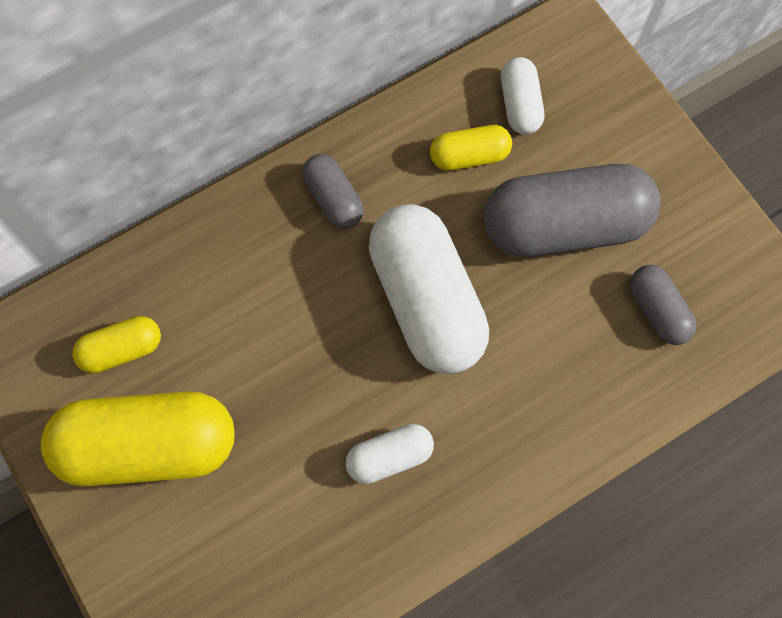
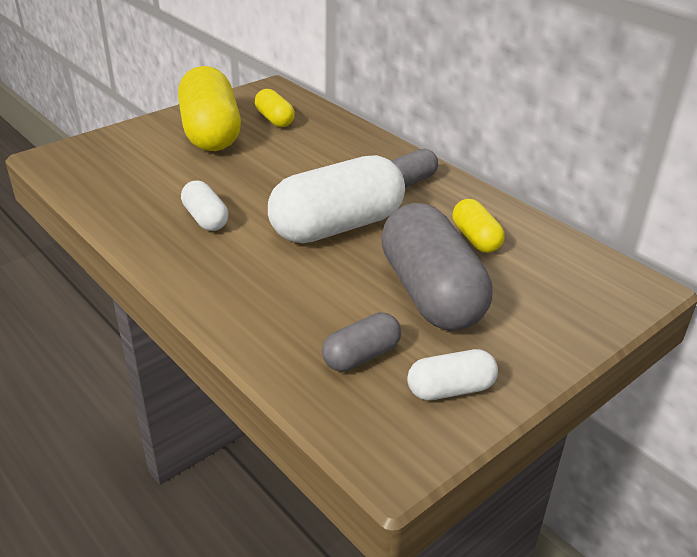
camera: 80 degrees right, 35 degrees down
white capsule [501,57,544,134] -> white capsule moved to [407,349,498,400]

